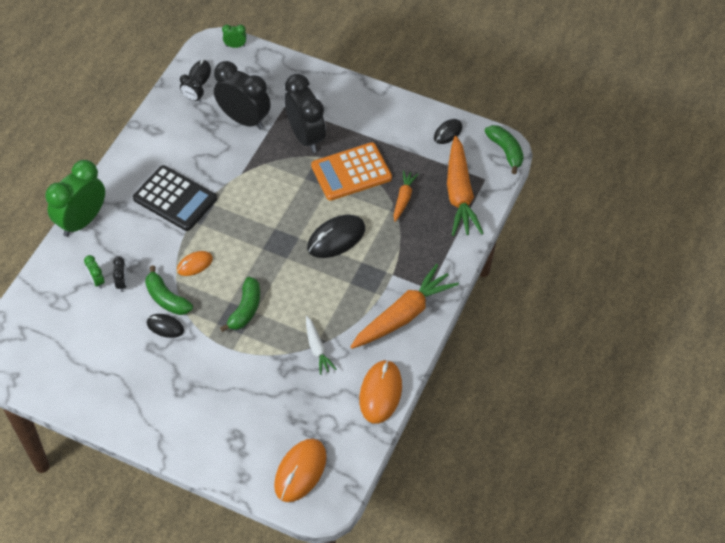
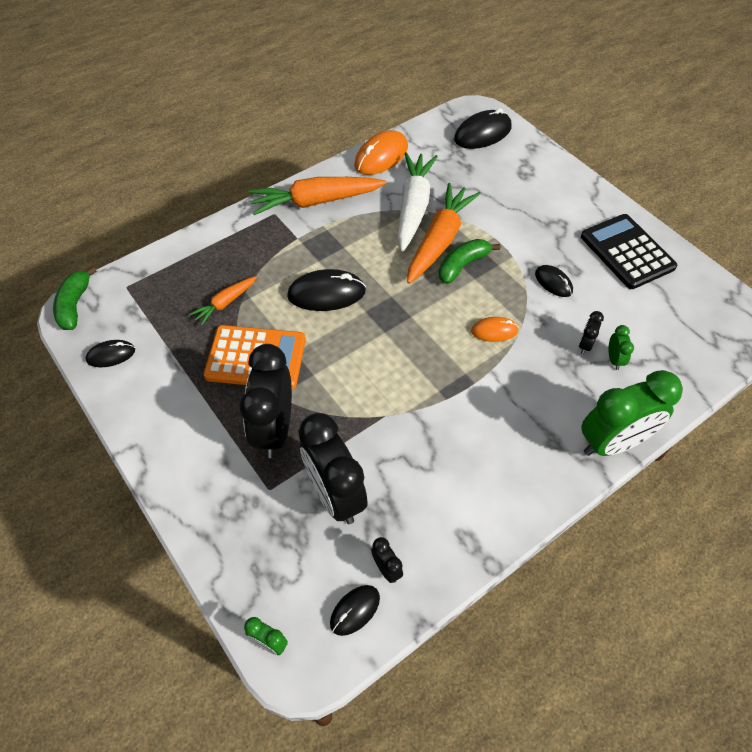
camera: 150 degrees left, 0 degrees up
black calculator [133,165,217,231] -> black calculator moved to [581,214,677,289]
green banana [145,265,193,315] -> none
orange mouse [274,439,327,502] -> black mouse [454,108,512,149]
white carrot [306,316,336,375] -> white carrot [398,152,438,252], size x1.94
orange carrot [447,136,484,236] -> orange carrot moved to [407,183,481,284]

